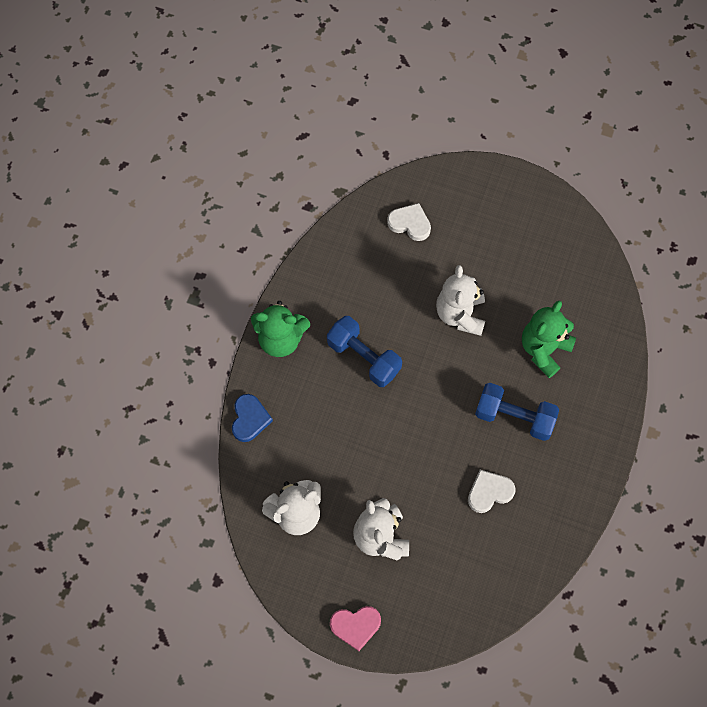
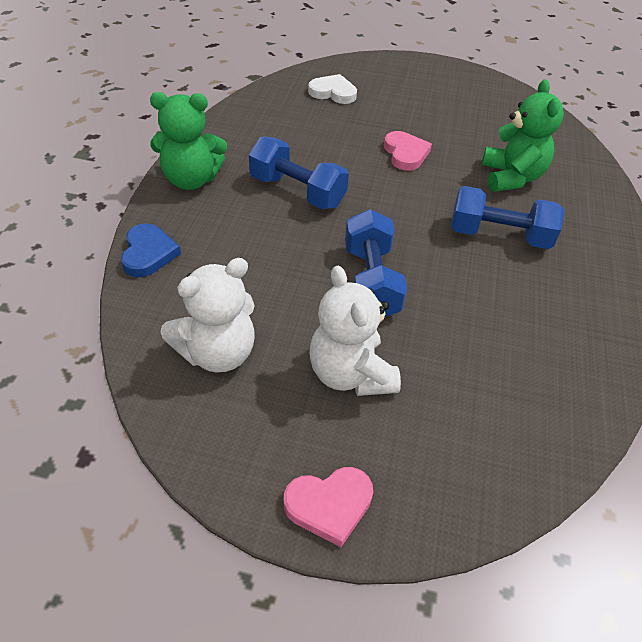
camera: 10 degrees left, 20 degrees down
white teddy bear [436,265,485,336] -> pink heart [384,131,432,171]
white heart [468,470,516,513] -> none
green teddy bear [522,301,576,378] -> green teddy bear turned 150 degrees clockwise [482,79,564,192]
none -> blue dumbbell [345,209,407,317]

